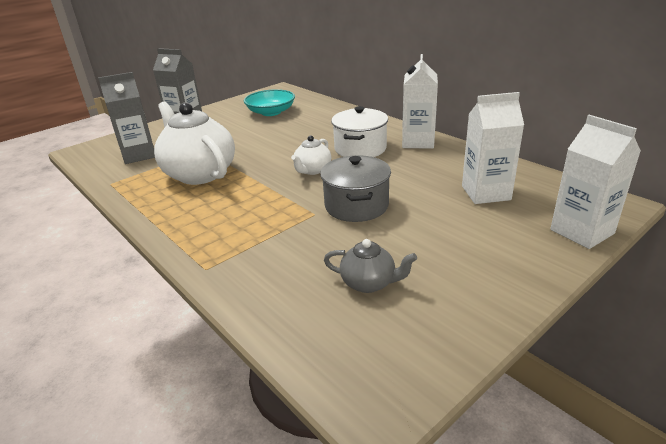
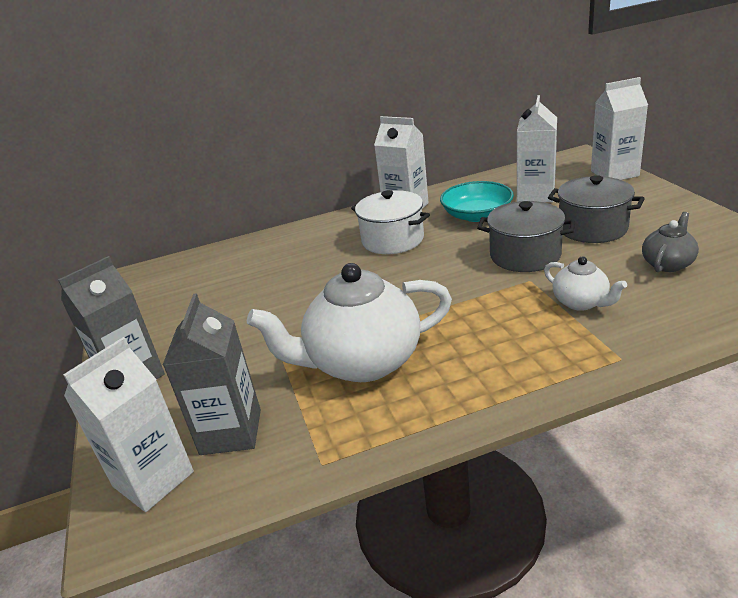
camera: 65 degrees left, 0 degrees up
turquoise bowl [244,89,295,116] -> turquoise bowl moved to [440,181,514,222]
white teapot [291,135,331,175] -> white teapot moved to [544,256,627,311]
none -> white carton [63,337,194,512]
none -> grey pot [548,175,645,243]

